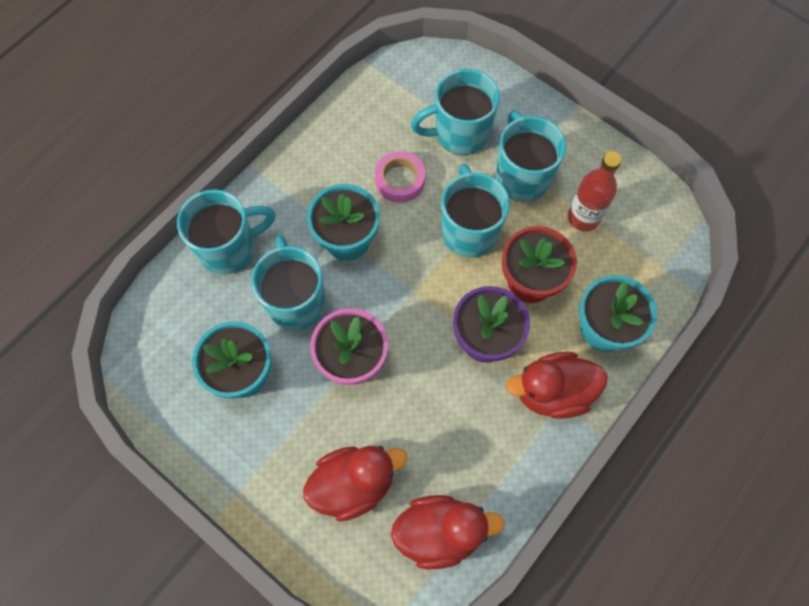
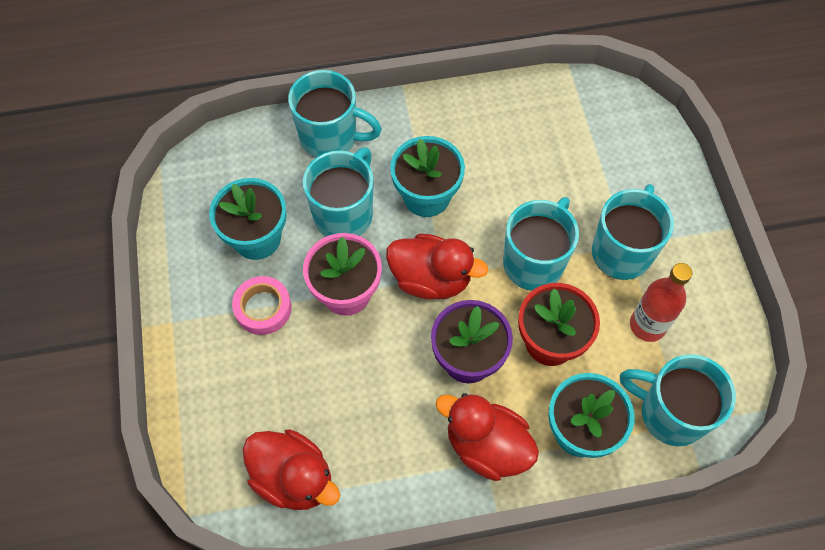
camera: 40 degrees right, 5 degrees down
red duck [303,446,407,522] -> red duck moved to [386,234,488,300]
pink tape [375,151,425,203] -> pink tape moved to [232,276,292,335]
turquoise mug [410,69,500,155] -> turquoise mug moved to [620,354,736,446]

